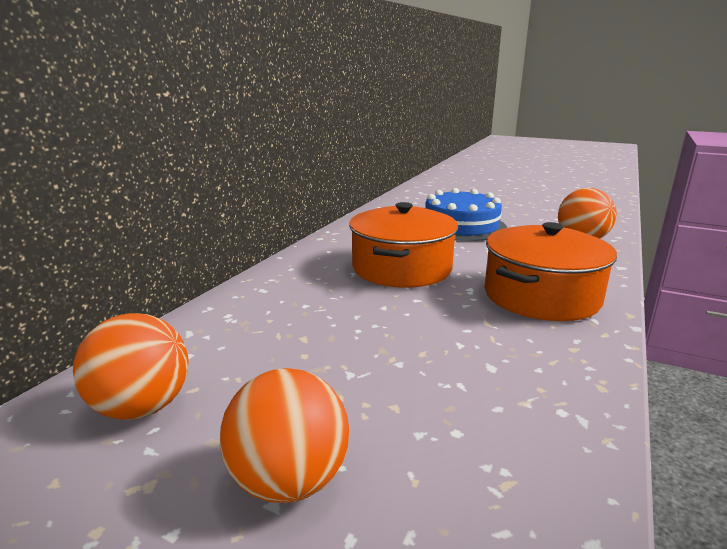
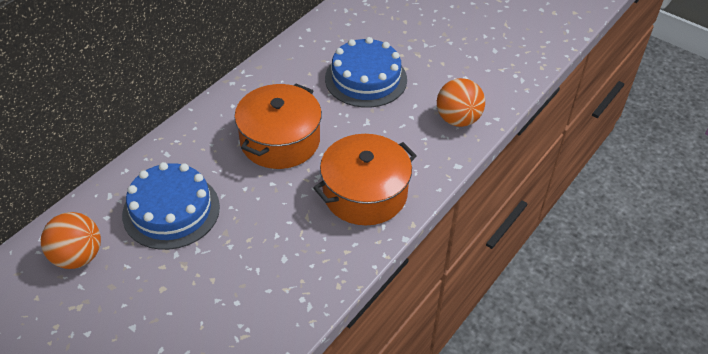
camera: 10 degrees right, 25 degrees up
orange ball [220,368,349,503] -> none
none -> blue cake [122,162,220,250]

